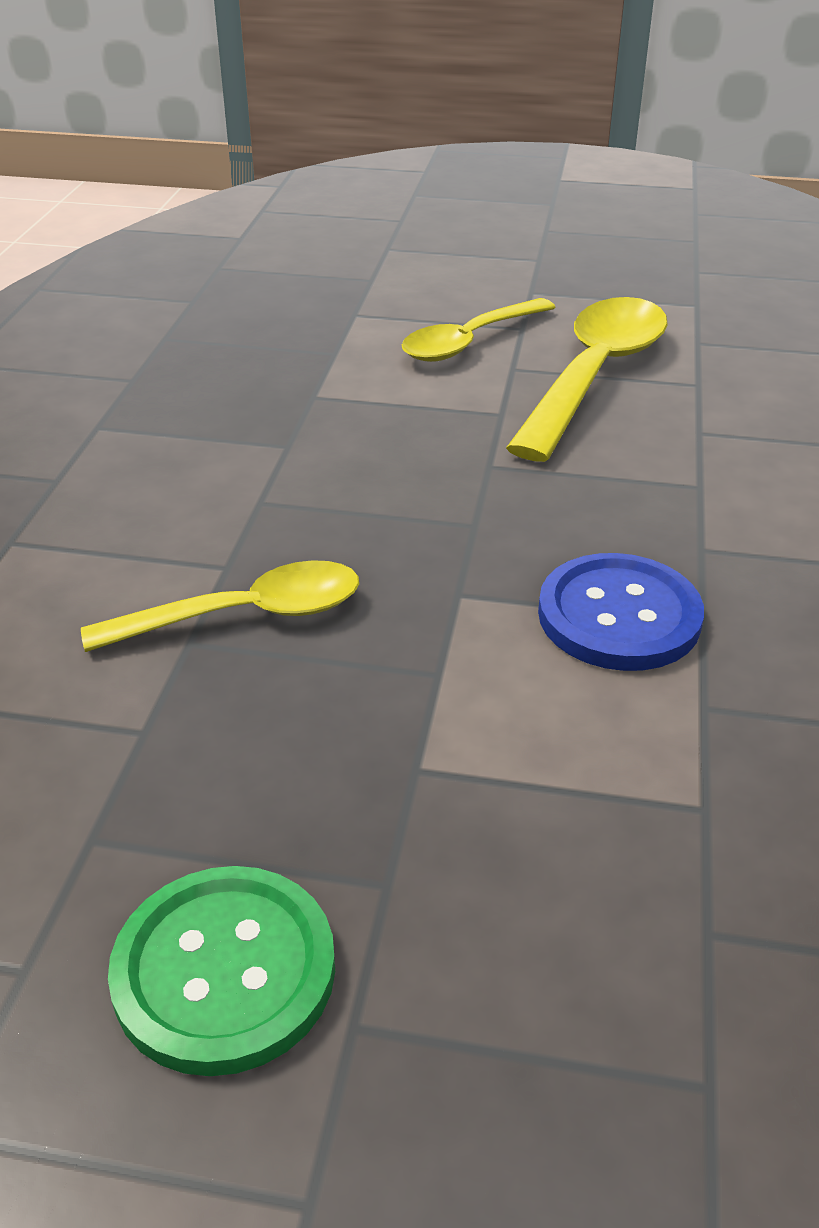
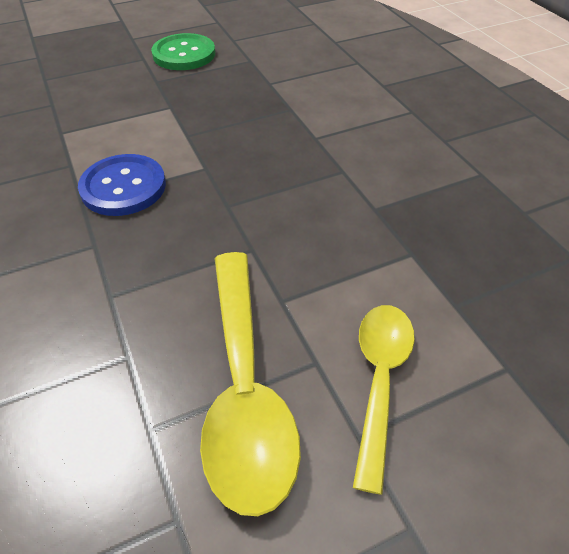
camera: 145 degrees right, 10 degrees up
yellow spoon [81,560,359,652] -> none

